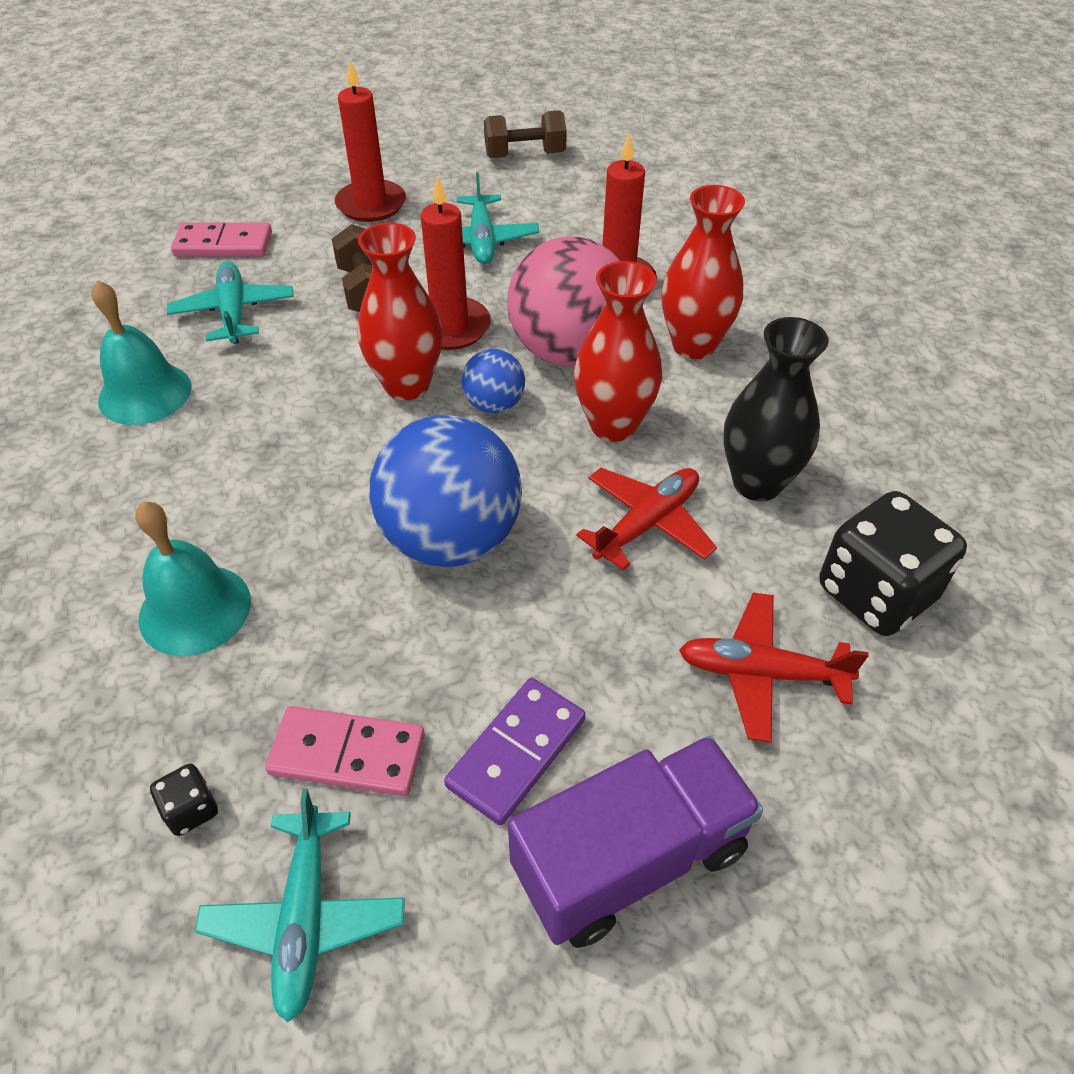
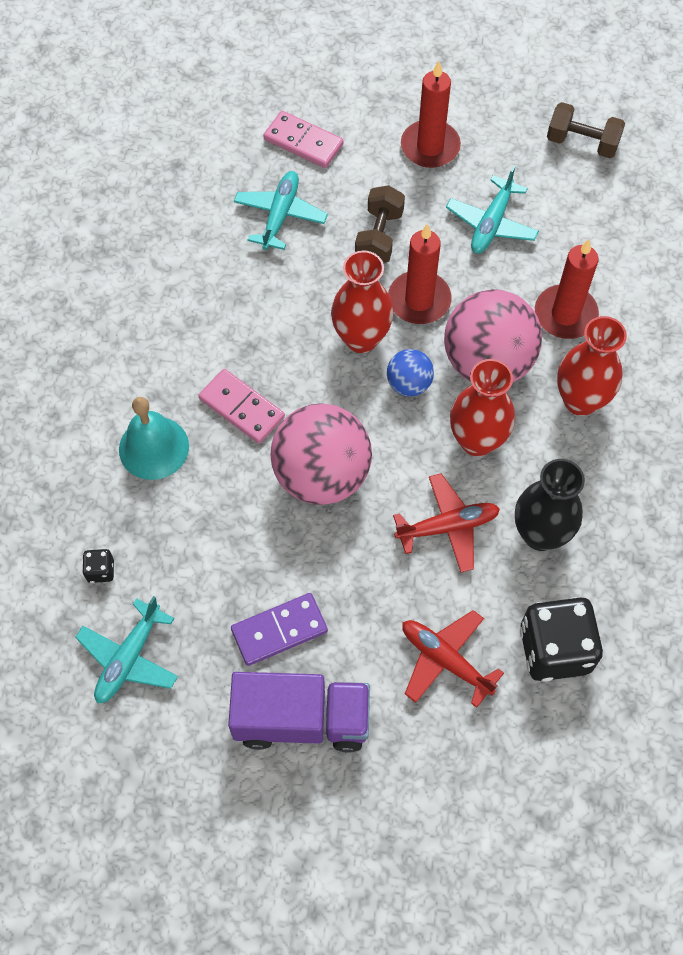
camera: 30 degrees right, 15 degrees up
turquoise bell [91,280,192,425] -> none
pink domino [265,706,425,796] -> pink domino moved to [198,369,285,443]
blue ball [370,415,522,567] -> pink ball [270,403,372,505]

